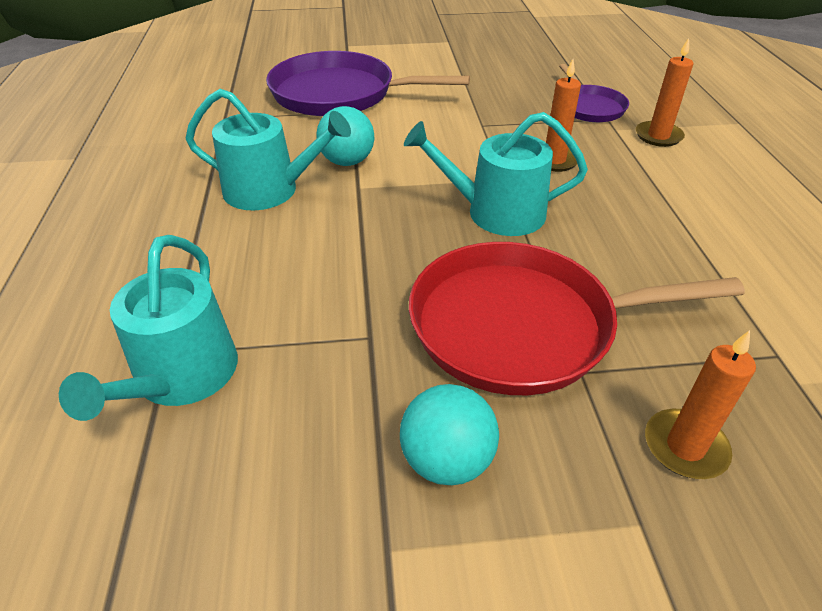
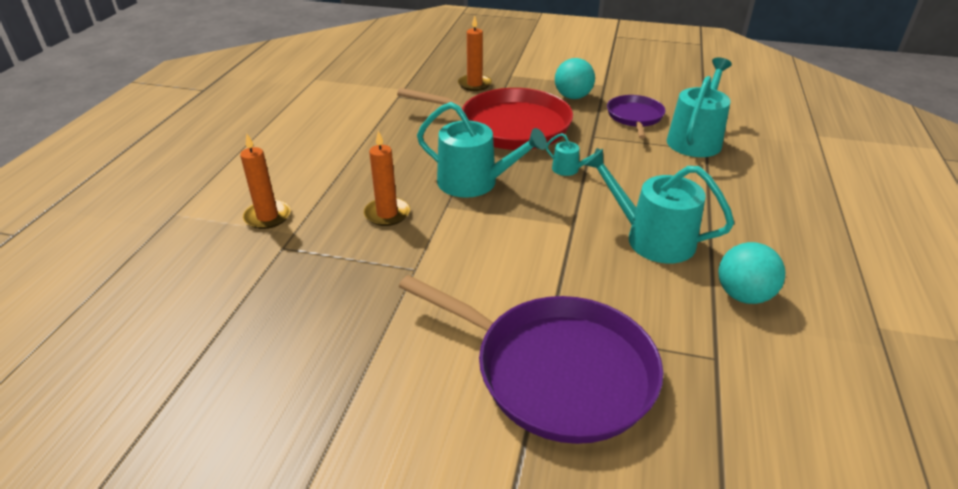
camera: 160 degrees left, 5 degrees down
turquoise ball [316,106,374,166] -> turquoise ball moved to [718,242,785,304]
purple pan [559,64,629,122] -> purple pan moved to [607,95,666,139]
none -> turquoise watering can [546,133,600,176]

